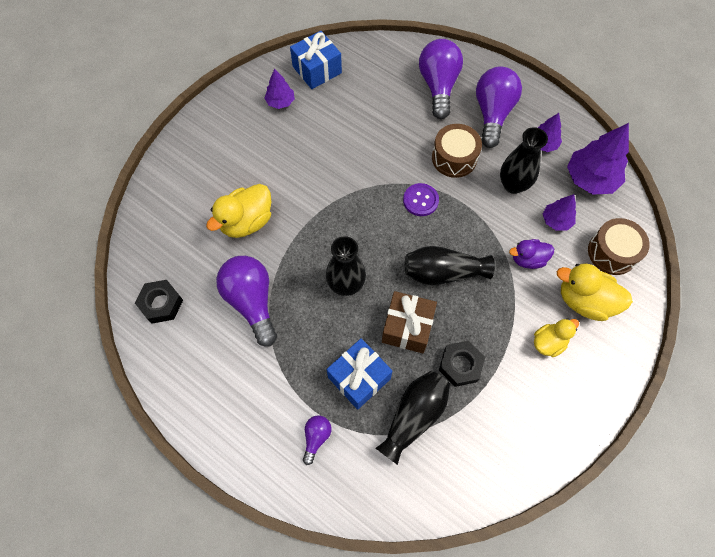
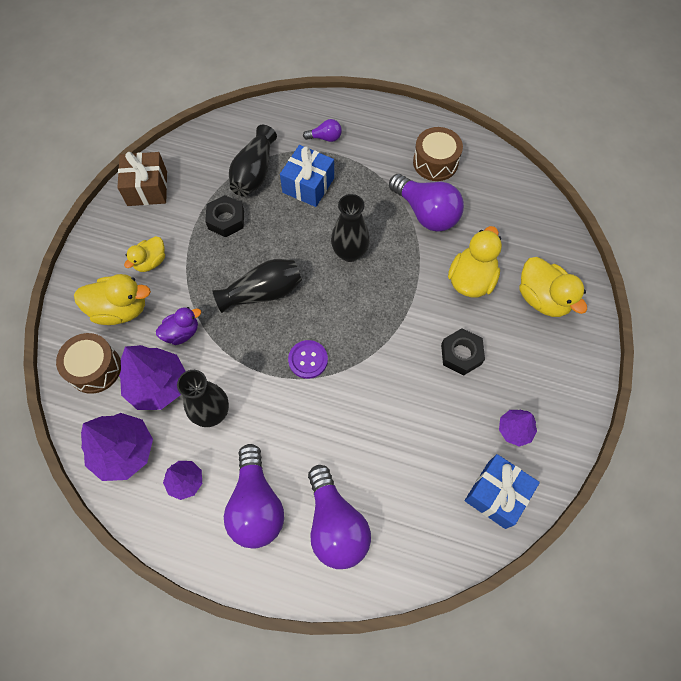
camera: 160 degrees right, 0 degrees up
black nut [135,280,183,324] -> black nut moved to [441,328,485,376]
purple light bulb [303,415,331,465] -> purple light bulb turned 90 degrees counterclockwise [303,119,342,142]
brown gift [382,291,437,353] -> brown gift moved to [117,152,167,206]
brown drum [432,124,482,178] -> brown drum moved to [413,127,463,181]
purple tree [543,194,576,231] -> purple tree [119,345,186,410], size x1.78
none -> yellow duck [519,257,587,317]

